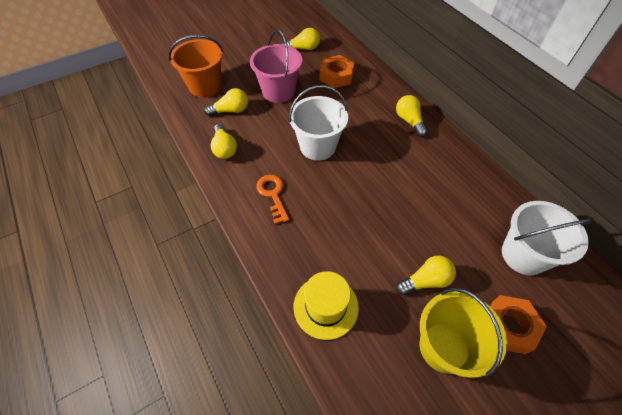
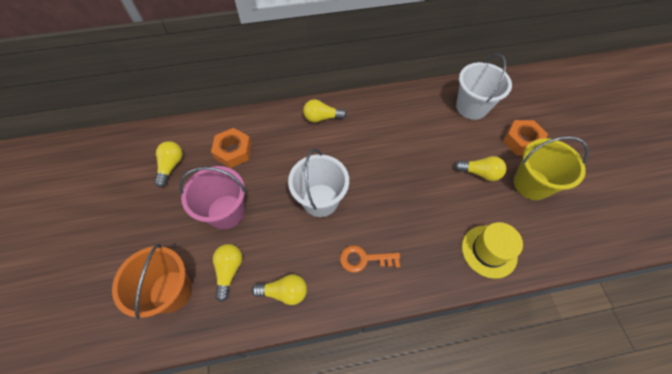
camera: 70 degrees left, 5 degrees up
yellow light bulb [396,256,456,295] -> yellow light bulb turned 105 degrees clockwise [454,156,506,181]

